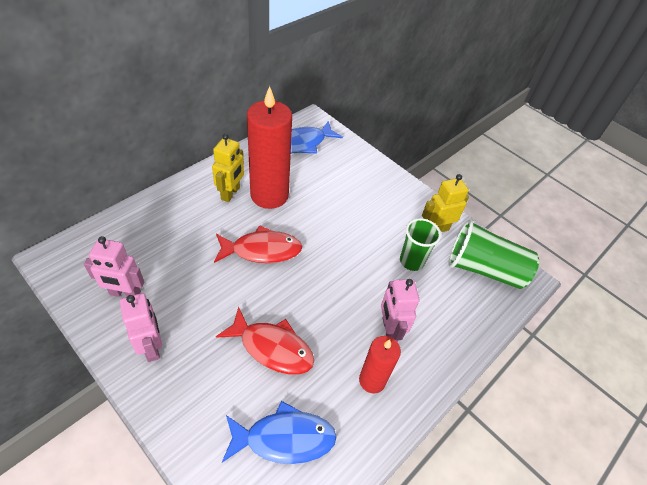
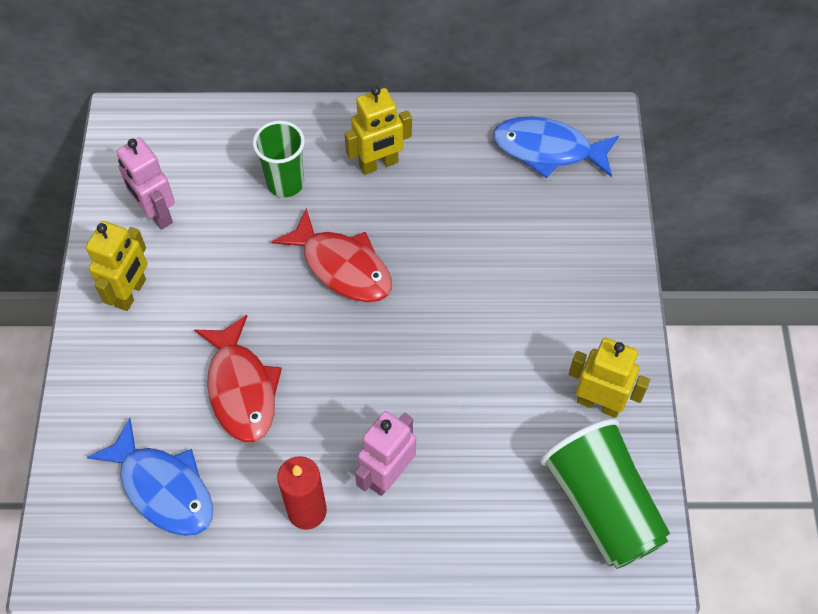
camera: 50 degrees right, 10 degrees up
pink robot [120,293,162,362] -> yellow robot [86,221,147,311]
red candle [247,86,292,209] -> none
green cup [400,218,441,271] -> green cup moved to [253,120,305,197]

